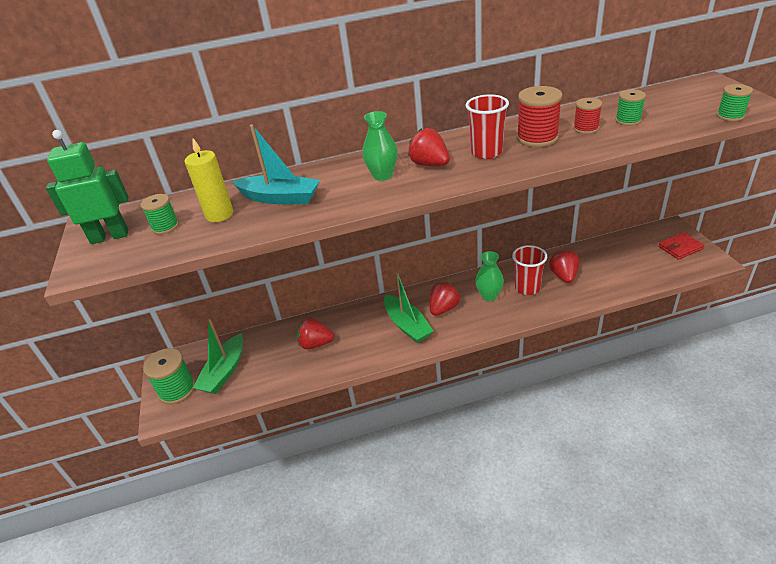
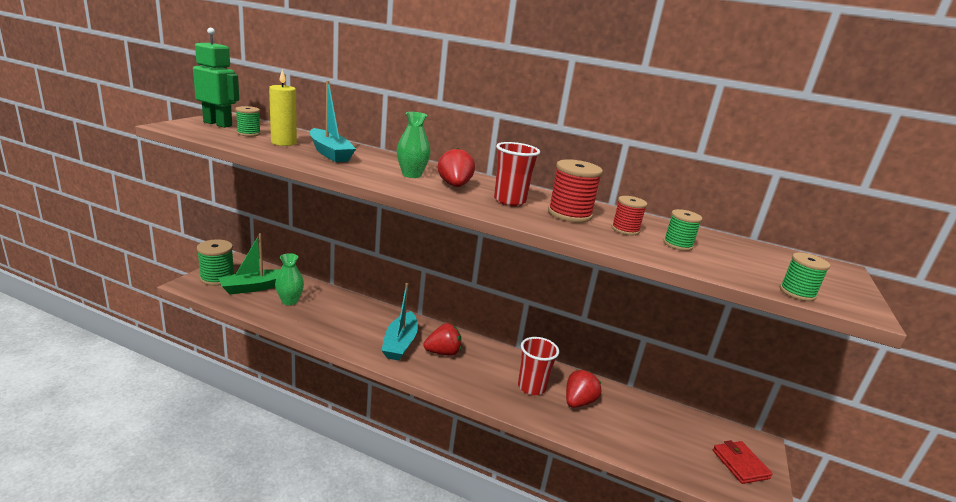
camera: 30 degrees right, 15 degrees down
red strawberry [297,318,334,350] -> none
green boat [384,272,434,343] -> turquoise boat [381,283,418,361]
green vase [475,251,504,301] -> green vase moved to [275,253,304,305]
red wallet [658,232,704,260] -> red wallet turned 60 degrees clockwise [713,440,773,484]

